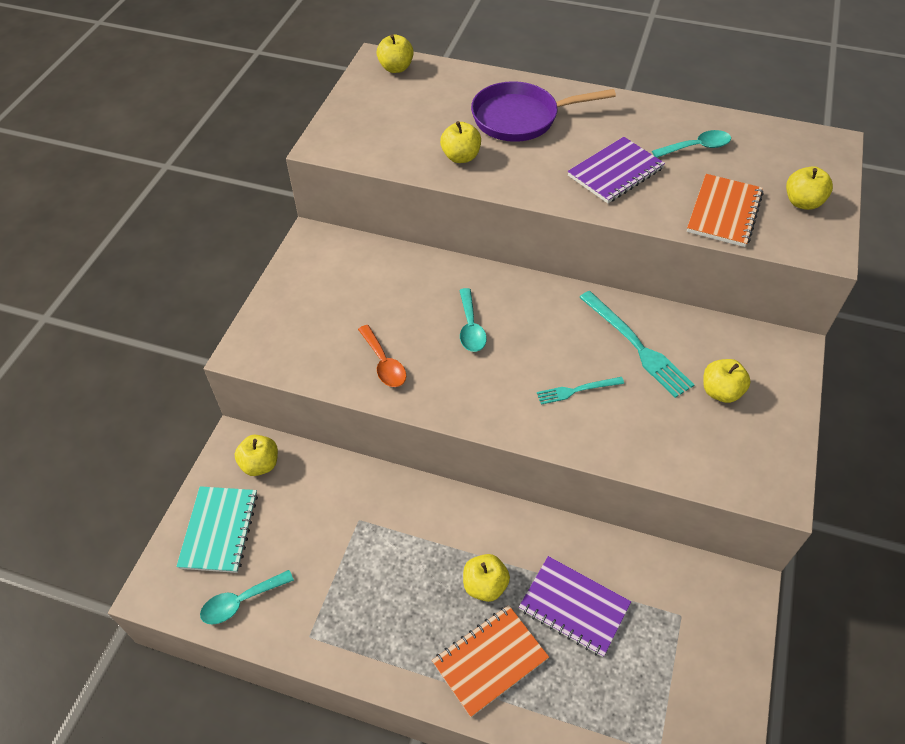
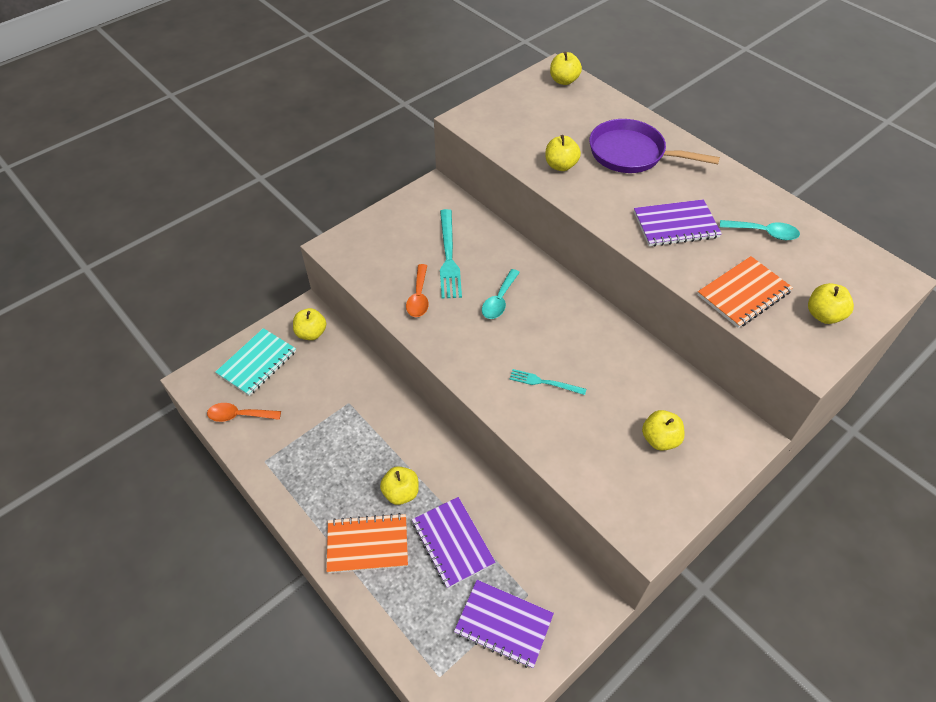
camera: 30 degrees right, 0 degrees up
turquoise spoon [200,570,294,625] -> orange spoon [207,403,281,422]
turquoise fork [579,291,695,398] -> turquoise fork moved to [440,209,462,299]
none -> purple notebook [454,580,554,669]

